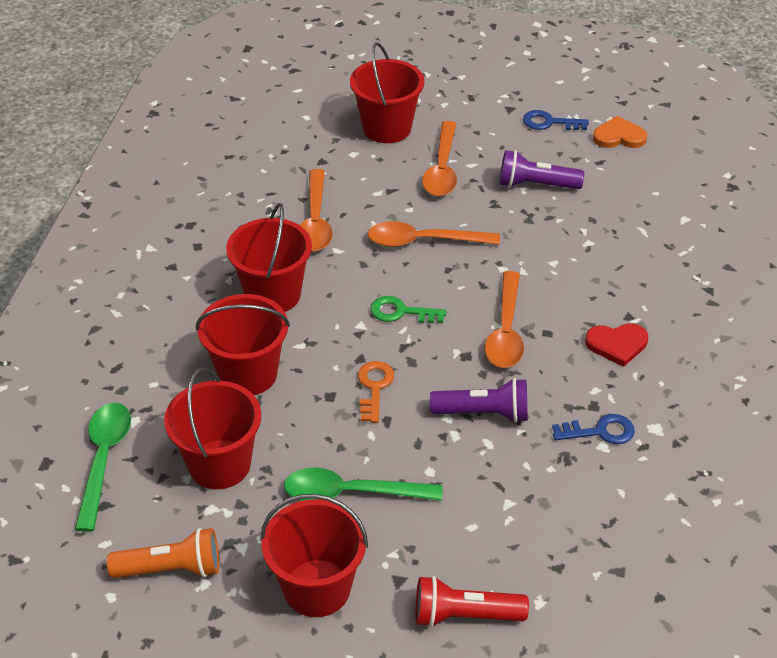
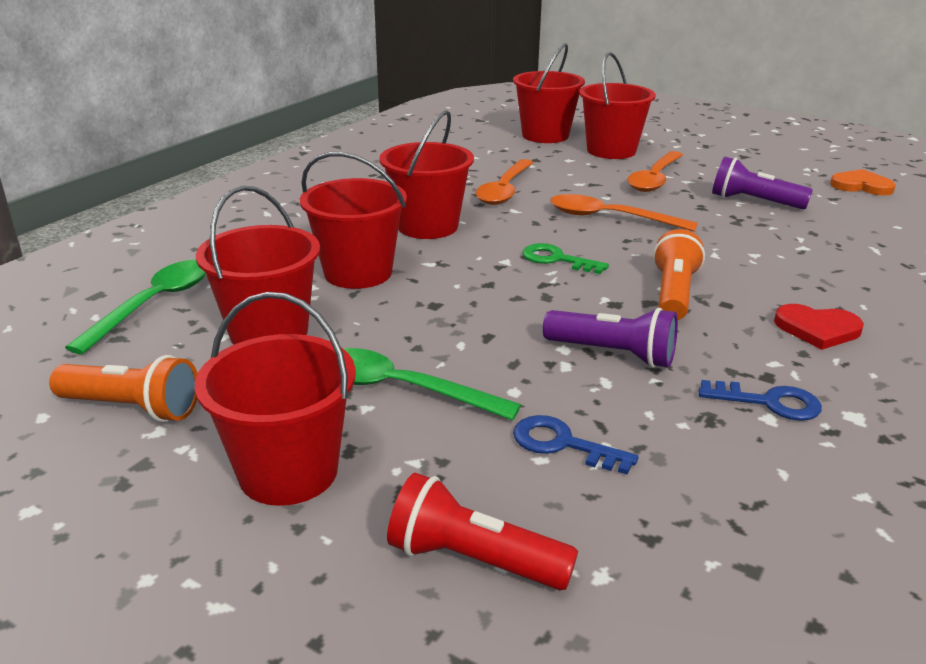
camera: 20 degrees right, 15 degrees down
orange key [358,361,394,423] -> none
orange spoon [485,271,524,368] -> orange flashlight [653,229,705,320]
blue key [523,110,589,130] -> blue key moved to [513,415,639,475]
none -> red bucket [513,43,585,143]

